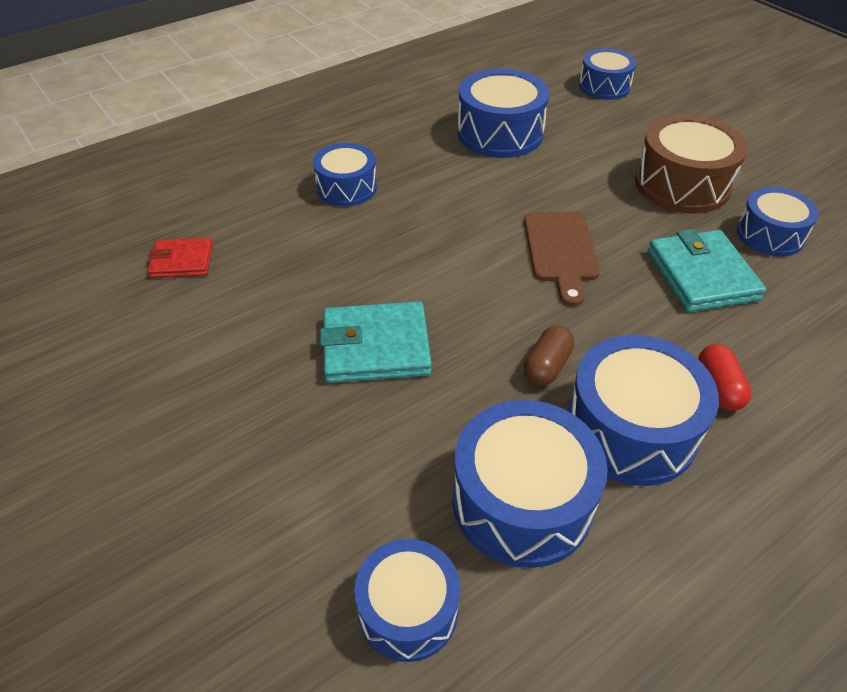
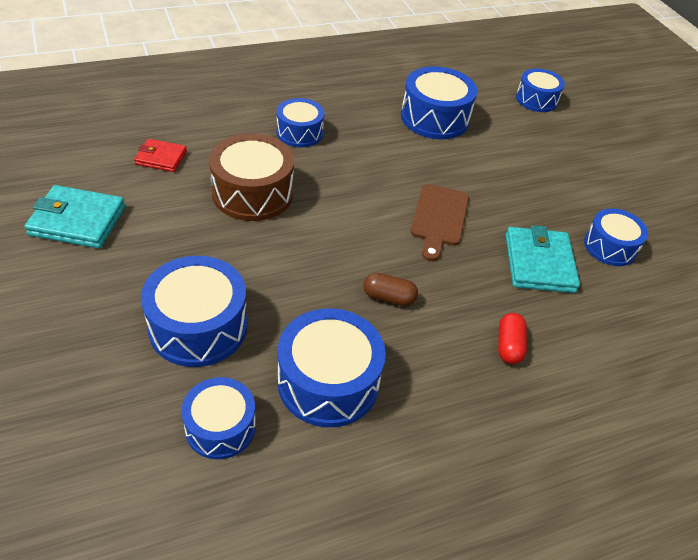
camera: 10 degrees right, 0 degrees up
turquoise wallet [320,301,432,383] -> turquoise wallet moved to [24,185,125,248]
brown capsule [524,326,574,386] -> brown capsule turned 60 degrees clockwise [363,273,418,306]
blue drum [567,335,719,486] -> blue drum moved to [141,256,247,367]
brown drum [635,114,748,214] -> brown drum moved to [209,133,294,221]

